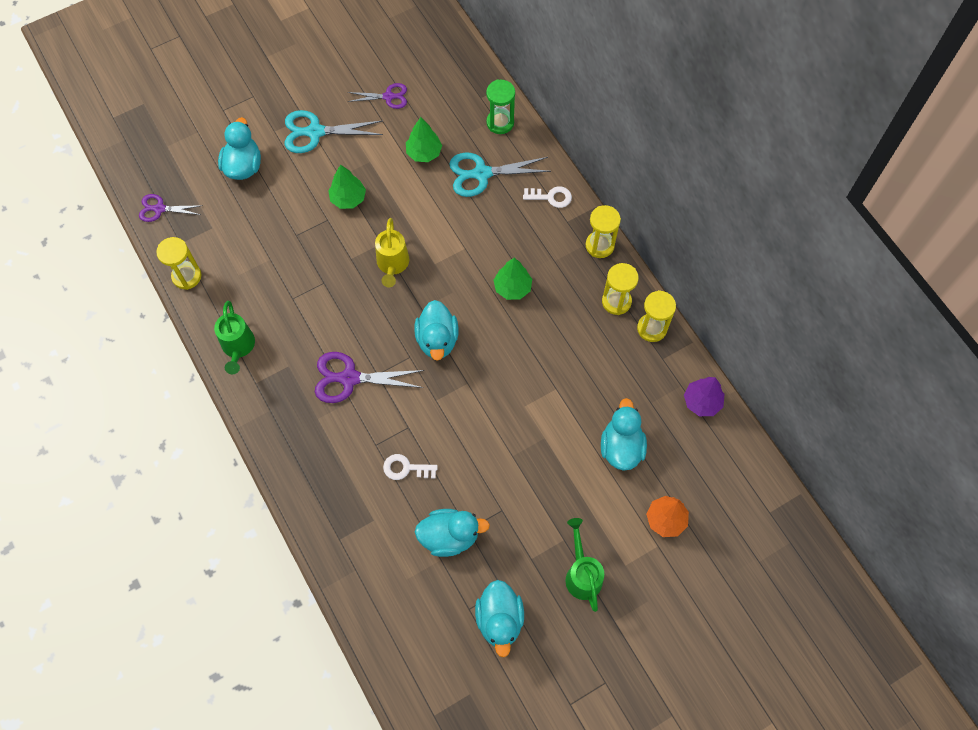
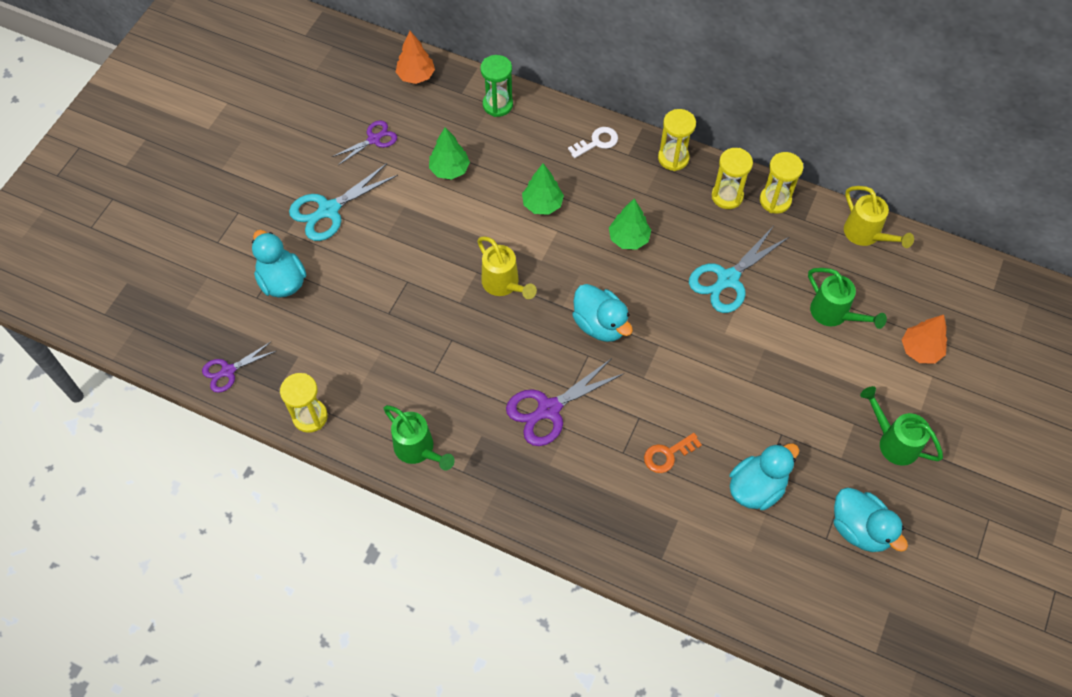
camera: 35 degrees left, 5 degrees down
green tree [328,165,366,209] -> green tree moved to [522,163,564,215]
white key [383,454,438,480] -> orange key [644,433,702,473]
turquoise scissors [449,152,551,197] -> turquoise scissors moved to [689,227,789,313]
turquoise duck [601,398,647,471] -> green watering can [808,268,887,329]
purple tree [684,377,724,416] -> yellow watering can [844,186,914,248]
none -> orange tree [396,31,435,84]

